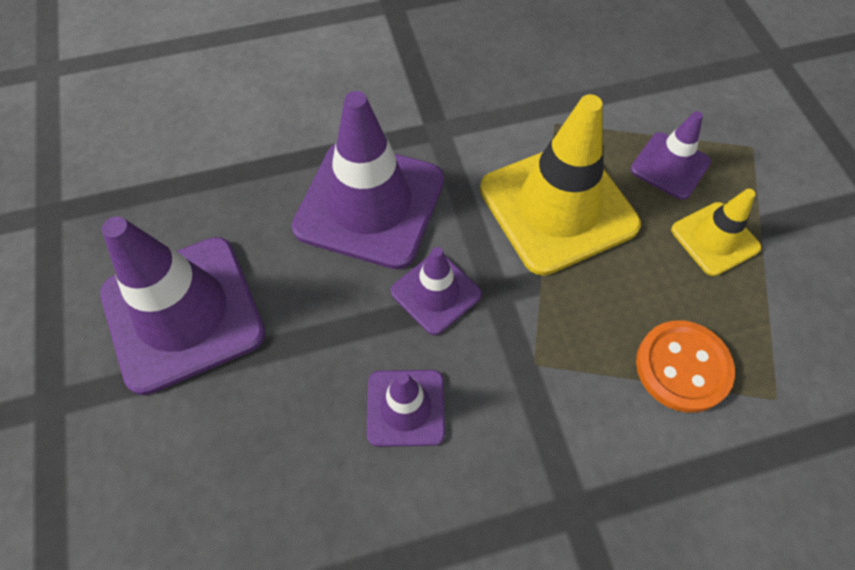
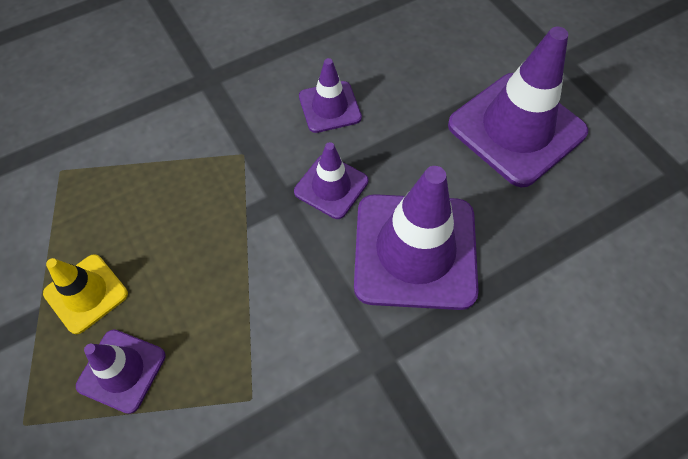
camera: 165 degrees right, 0 degrees up
yellow traffic cone [480,94,641,276] -> none
orange button [636,321,735,413] -> none

